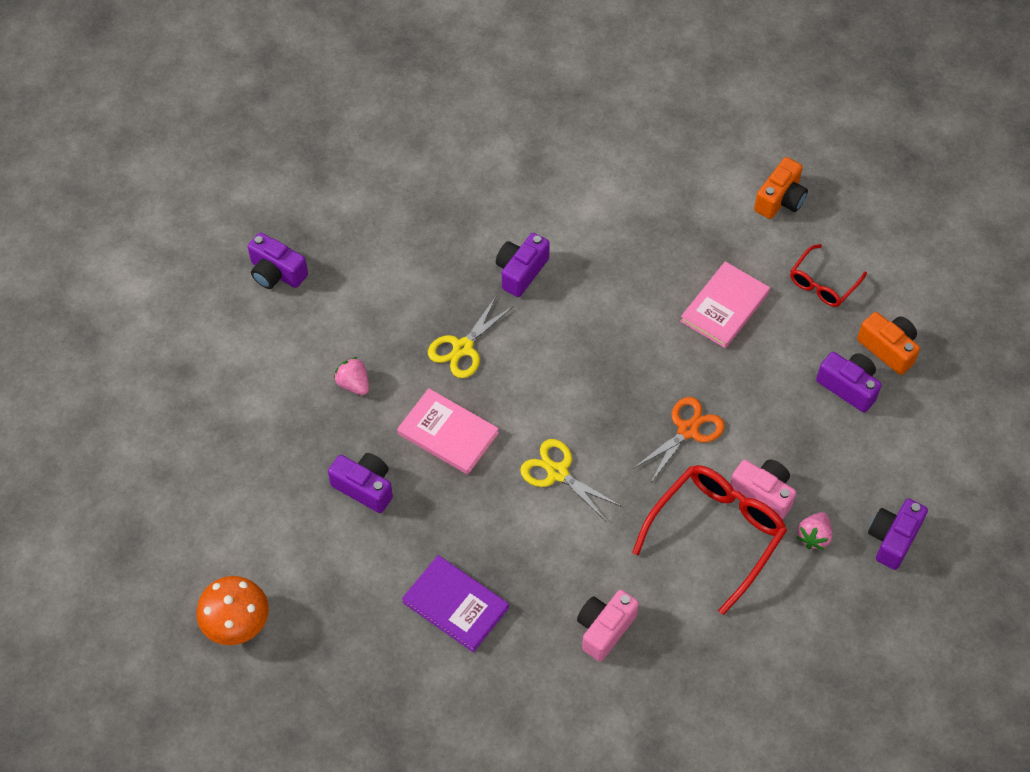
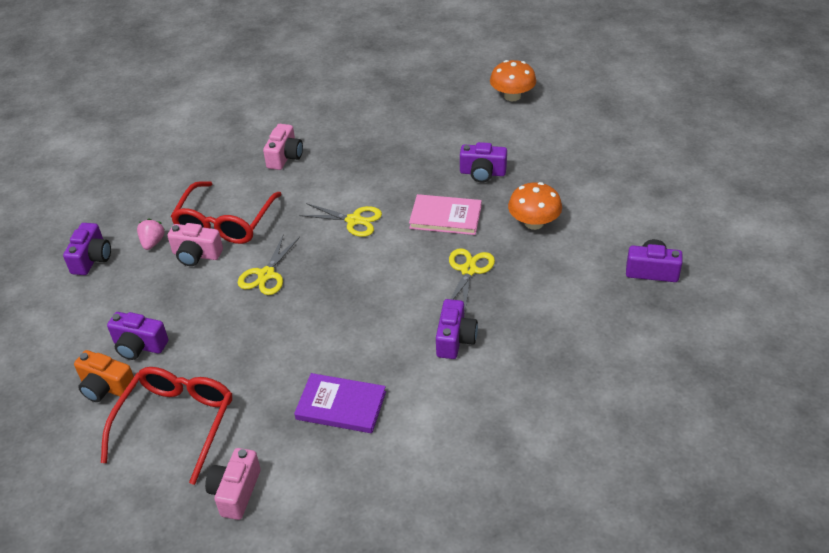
camera: 160 degrees right, 15 degrees down
pink strawberry [334,357,369,395] -> orange mushroom [508,182,562,230]
purple book [402,555,509,652] -> purple book moved to [294,373,386,433]
orange scissors [634,397,725,484] -> yellow scissors [238,234,300,295]
pink book [680,261,770,348] -> none
orange camera [754,157,808,219] -> pink camera [205,448,261,520]
red glasses [790,244,867,307] -> red glasses [101,367,232,485], size x1.76

